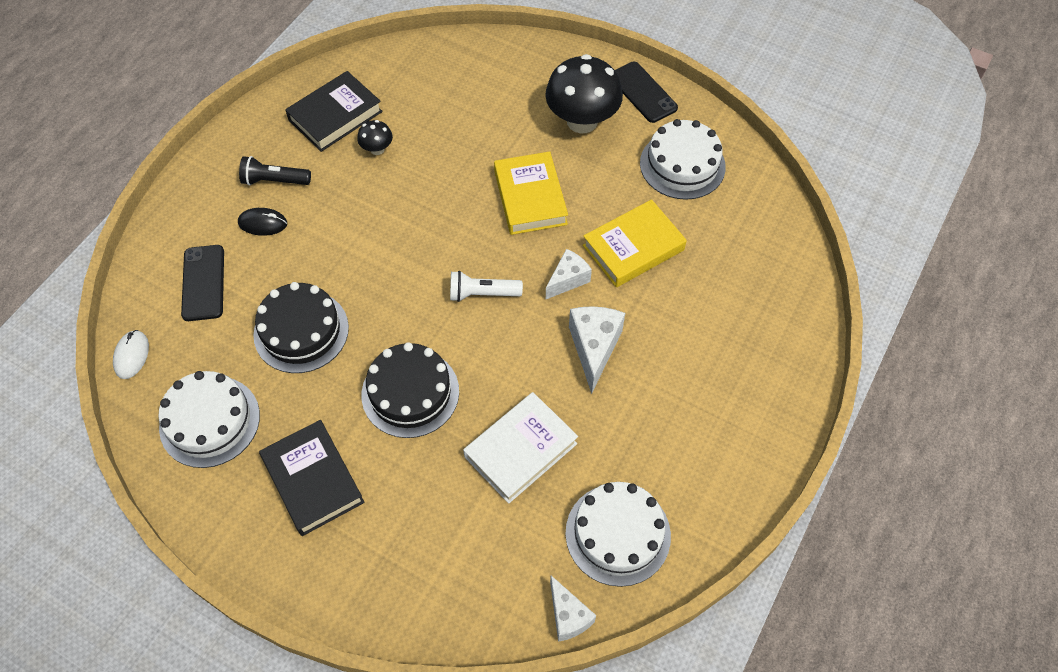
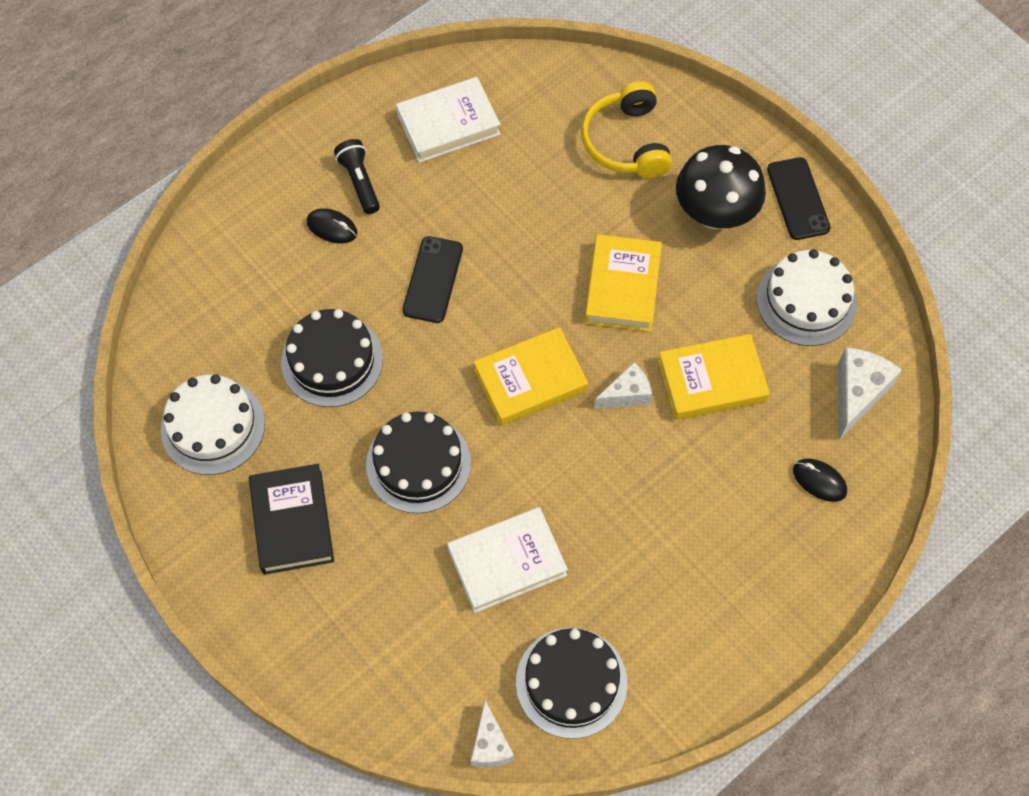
camera: 20 degrees right, 5 degrees up
white mouse [113,330,149,379] -> none
black phone [181,245,224,321] -> black phone moved to [403,236,463,323]
black flashlight [239,156,311,185] -> black flashlight turned 45 degrees clockwise [334,139,380,214]
black book [285,71,383,152] -> white book [396,77,501,163]
black mushroom [357,120,393,155] -> none
white flashlight [450,271,523,302] -> yellow book [474,327,588,426]
white cake [565,482,671,587] -> black cake [516,628,627,739]
white cheese [569,306,625,394] -> white cheese moved to [838,347,902,440]
none -> yellow headphones [581,81,672,178]
none -> black mouse [793,458,847,502]

